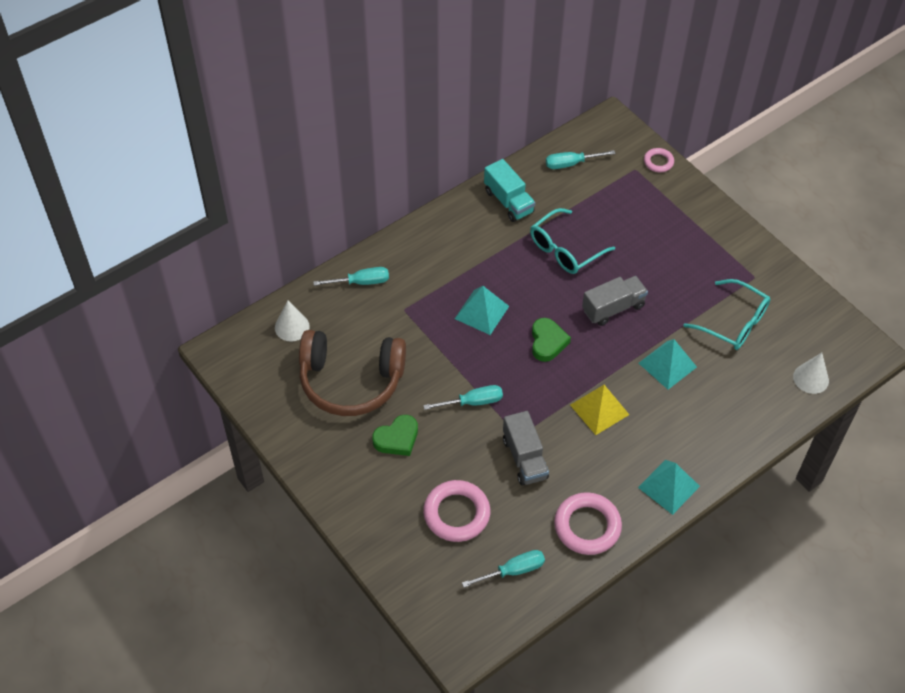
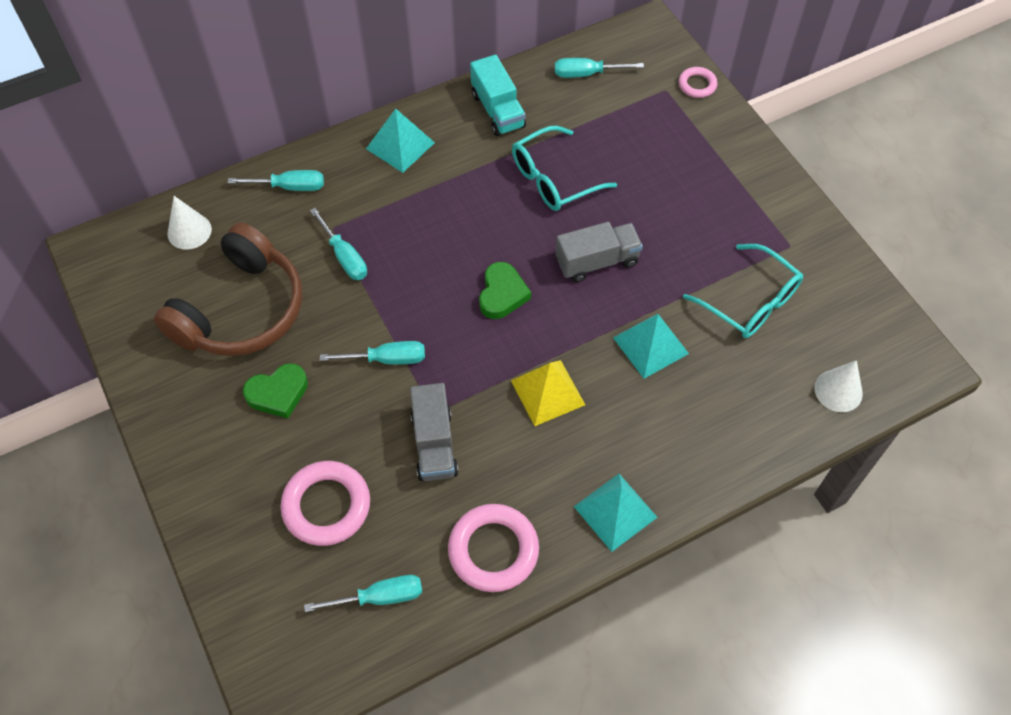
camera: 10 degrees right, 5 degrees up
brown headphones [299,330,406,416] -> brown headphones turned 75 degrees counterclockwise [154,223,302,356]
turquoise pyramid [455,286,509,335] -> turquoise pyramid moved to [366,109,435,173]
none -> turquoise screwdriver [310,208,367,280]

